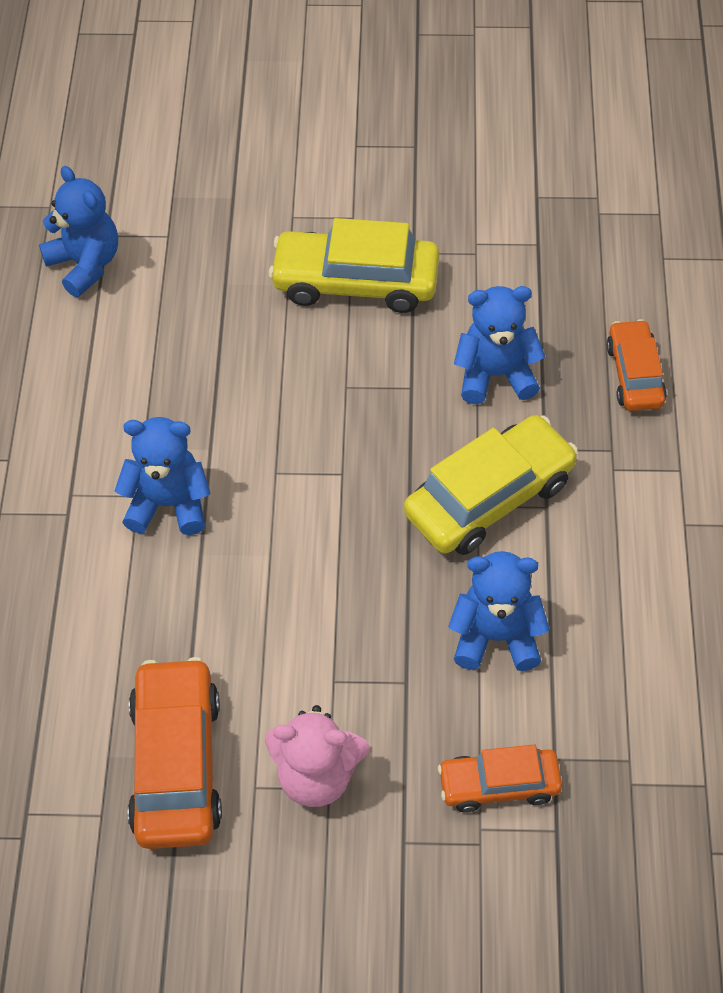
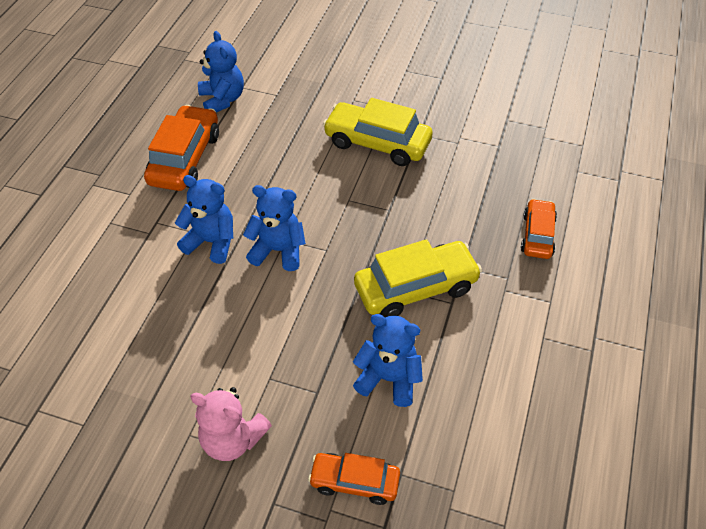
camera: 15 degrees right, 5 degrees down
orange car [127,657,222,849] -> orange car moved to [144,105,219,191]
blue teddy bear [454,286,545,404] -> blue teddy bear moved to [243,185,306,271]

